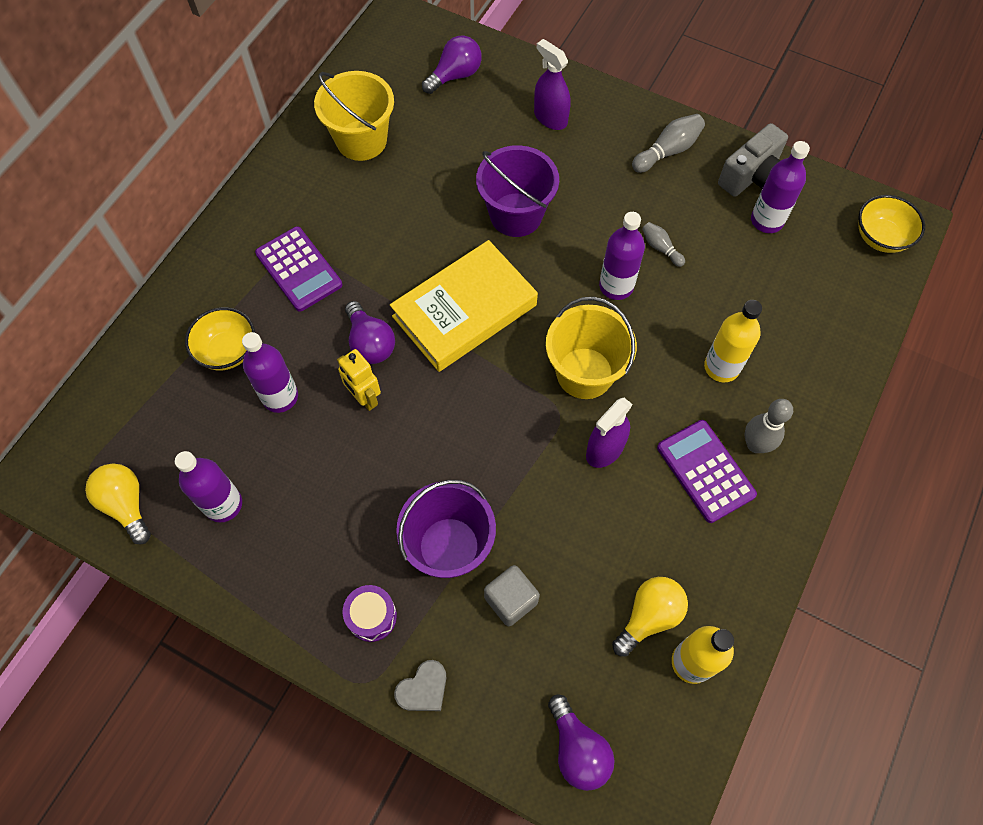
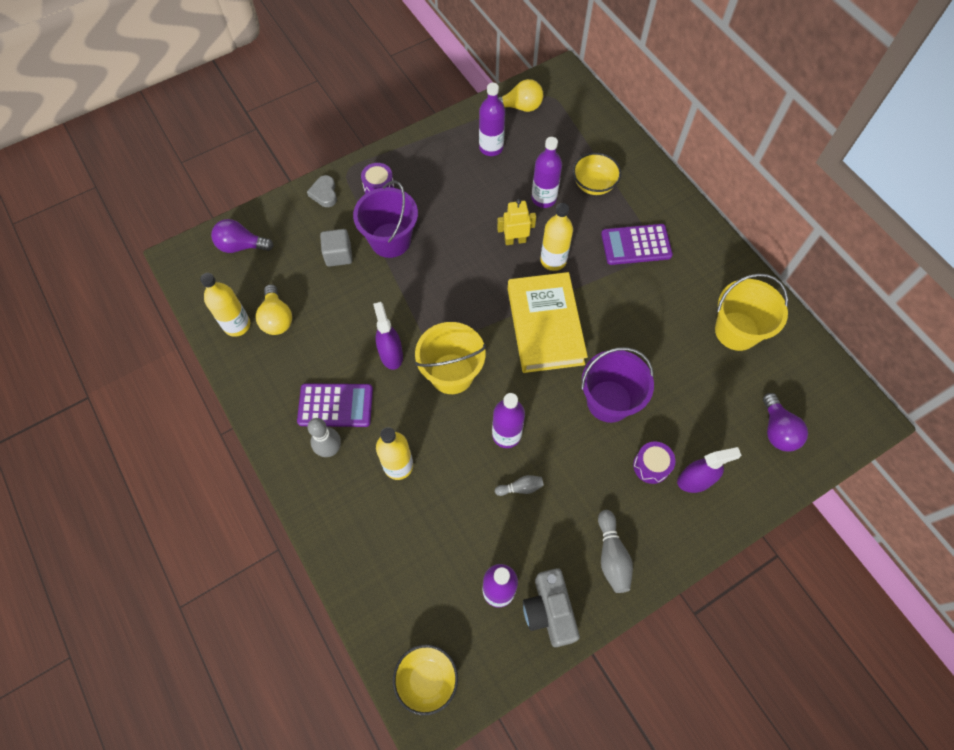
camera: 120 degrees right, 0 degrees up
purple light bulb [345,301,395,364] -> yellow bottle [540,203,573,271]
none -> purple drum [633,441,675,484]

